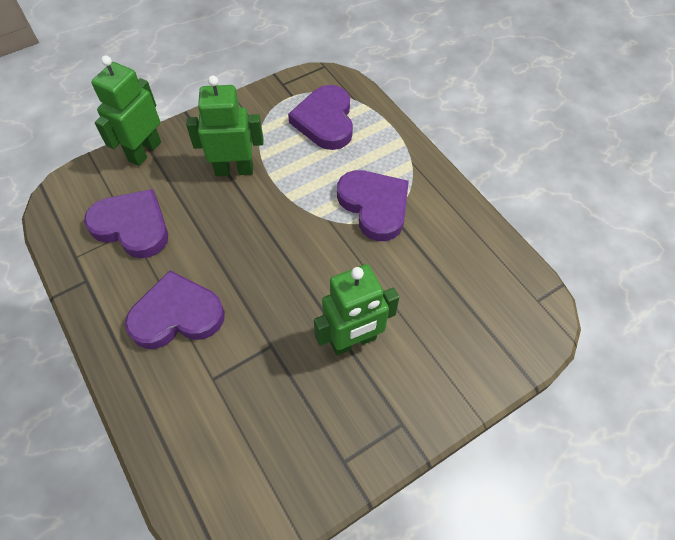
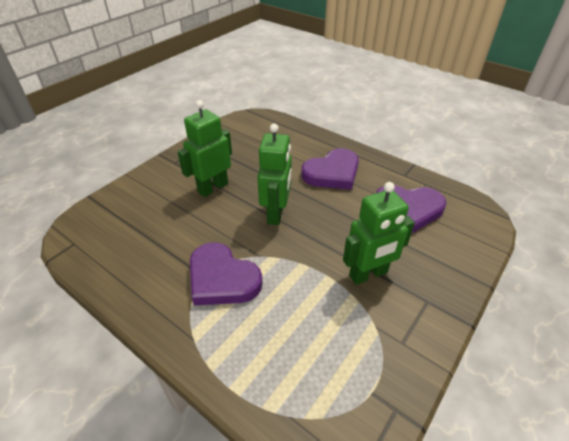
camera: 160 degrees right, 15 degrees down
green robot [91,55,161,166] -> green robot moved to [257,124,292,225]
purple heart [288,85,353,150] -> none

